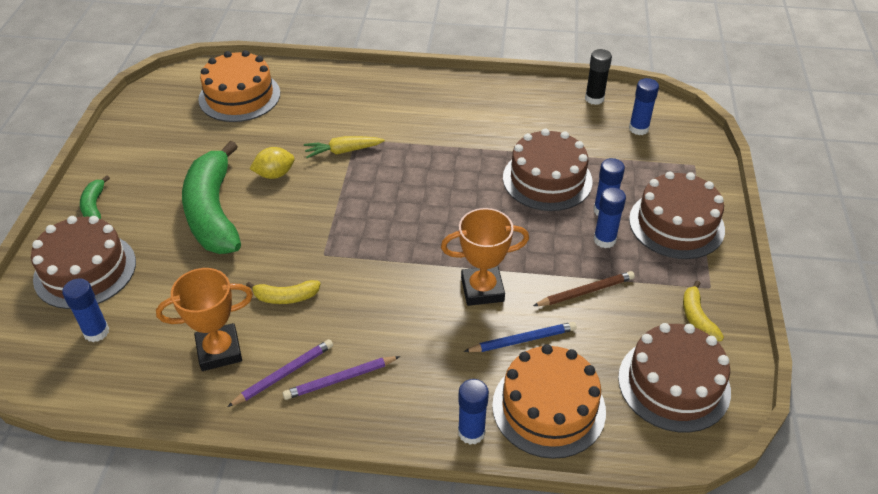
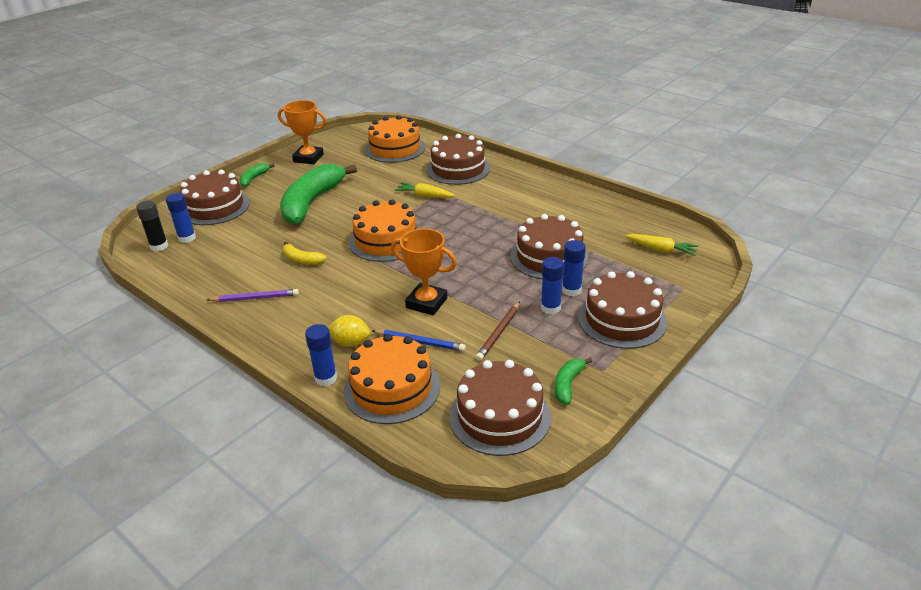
camera: 35 degrees right, 10 degrees down
orange trophy [156,268,253,371] -> orange trophy moved to [278,100,327,164]
yellow lemon [250,147,295,179] -> yellow lemon moved to [328,315,371,347]
purple pencil [283,356,400,400] -> none
brown pencil [533,271,635,306] -> brown pencil turned 105 degrees clockwise [476,302,520,361]
black glue stick [585,49,612,105] -> black glue stick moved to [136,201,168,251]
blue glue stick [629,78,659,135] -> yellow carrot [626,234,699,256]
yellow banana [683,281,724,341] -> green banana [555,358,592,405]
none -> orange cake [349,200,418,262]
none -> brown cake [426,134,490,185]

